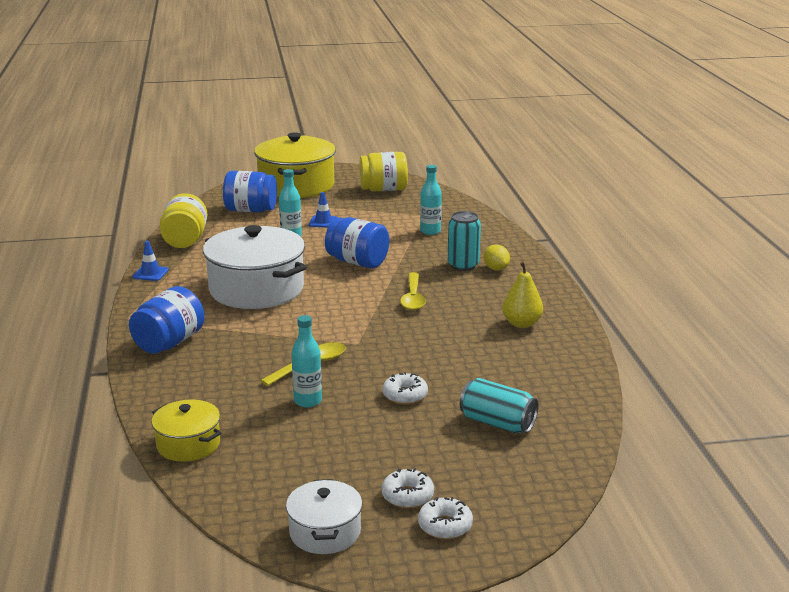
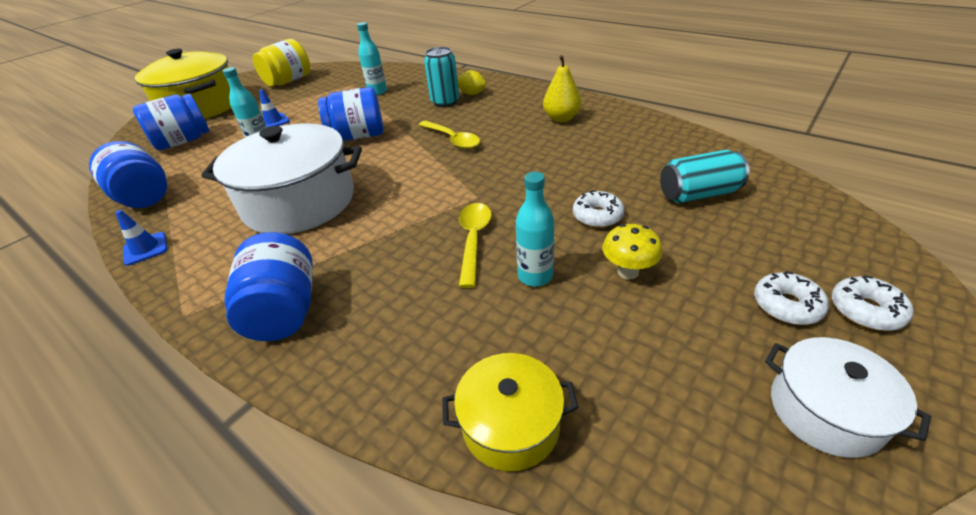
camera: 40 degrees left, 15 degrees up
yellow jar [160,193,208,248] -> blue jar [89,141,167,208]
none -> yellow mushroom [602,224,662,279]

